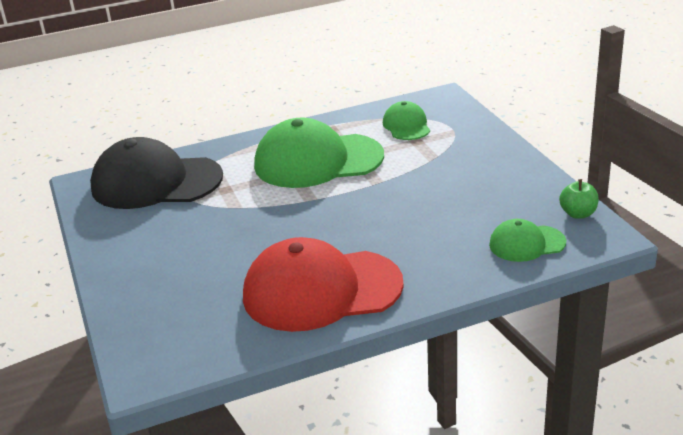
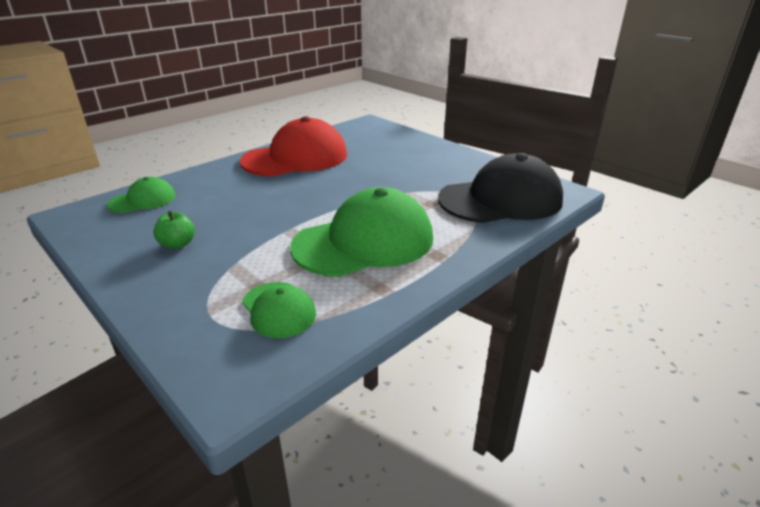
camera: 155 degrees right, 0 degrees up
green apple [559,179,599,219] -> green apple moved to [153,211,195,249]

